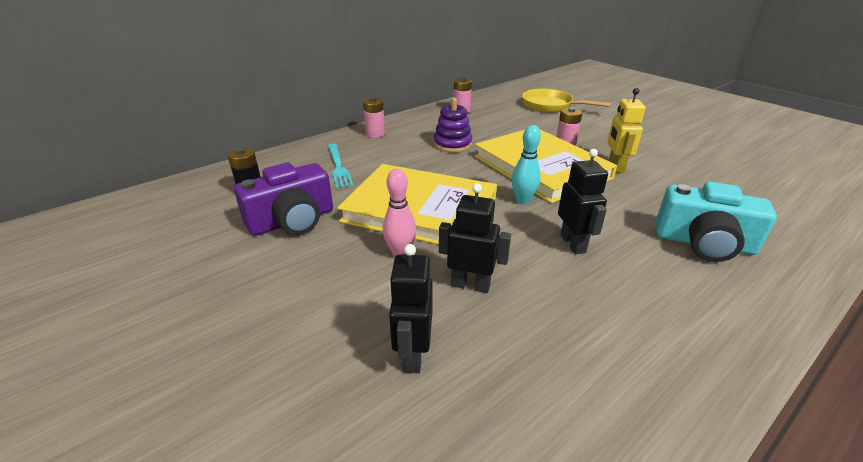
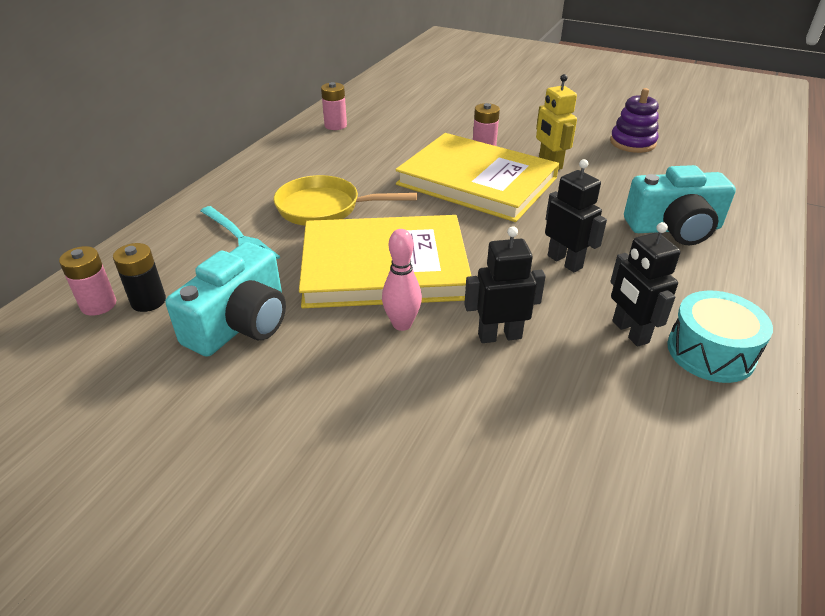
camera: 25 degrees left, 5 degrees up
purple camera [234,163,333,236] -> turquoise camera [166,242,286,357]
pink battery [363,97,385,138] -> pink battery moved to [59,246,116,316]
black robot [389,244,432,373] -> black robot moved to [610,222,681,347]
purple stacking toy [434,98,472,153] -> purple stacking toy moved to [610,88,659,153]
turquoise bowling pin [512,125,541,204] -> none
yellow pan [522,89,611,113] -> yellow pan moved to [274,175,417,226]
none -> turquoise drum [667,291,773,383]

